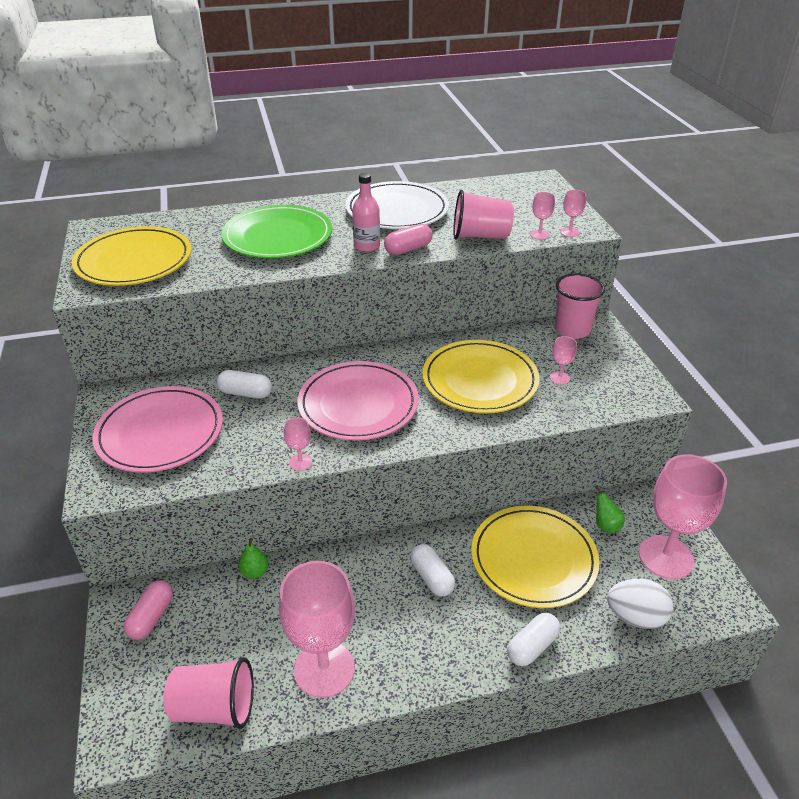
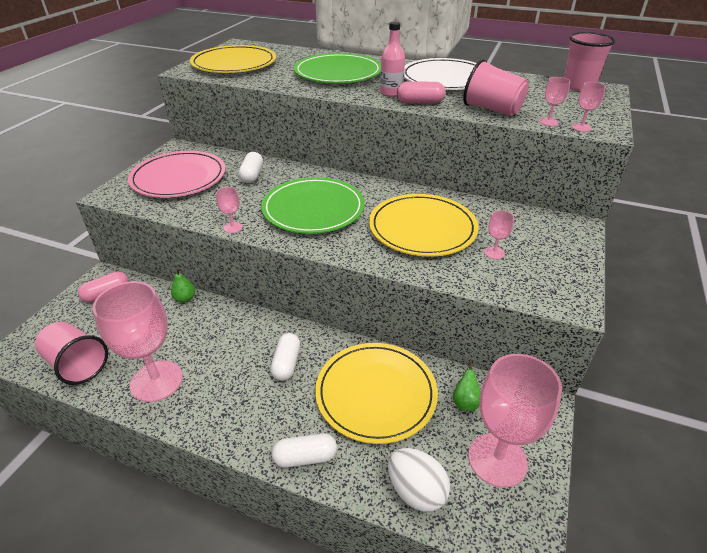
camera: 35 degrees right, 0 degrees up
white capsule [217,370,272,399] -> white capsule turned 45 degrees clockwise [239,152,263,183]
pink plate [298,361,419,441] -> green plate [261,177,365,234]
pink cup [555,274,605,339] -> pink cup moved to [564,32,615,91]

